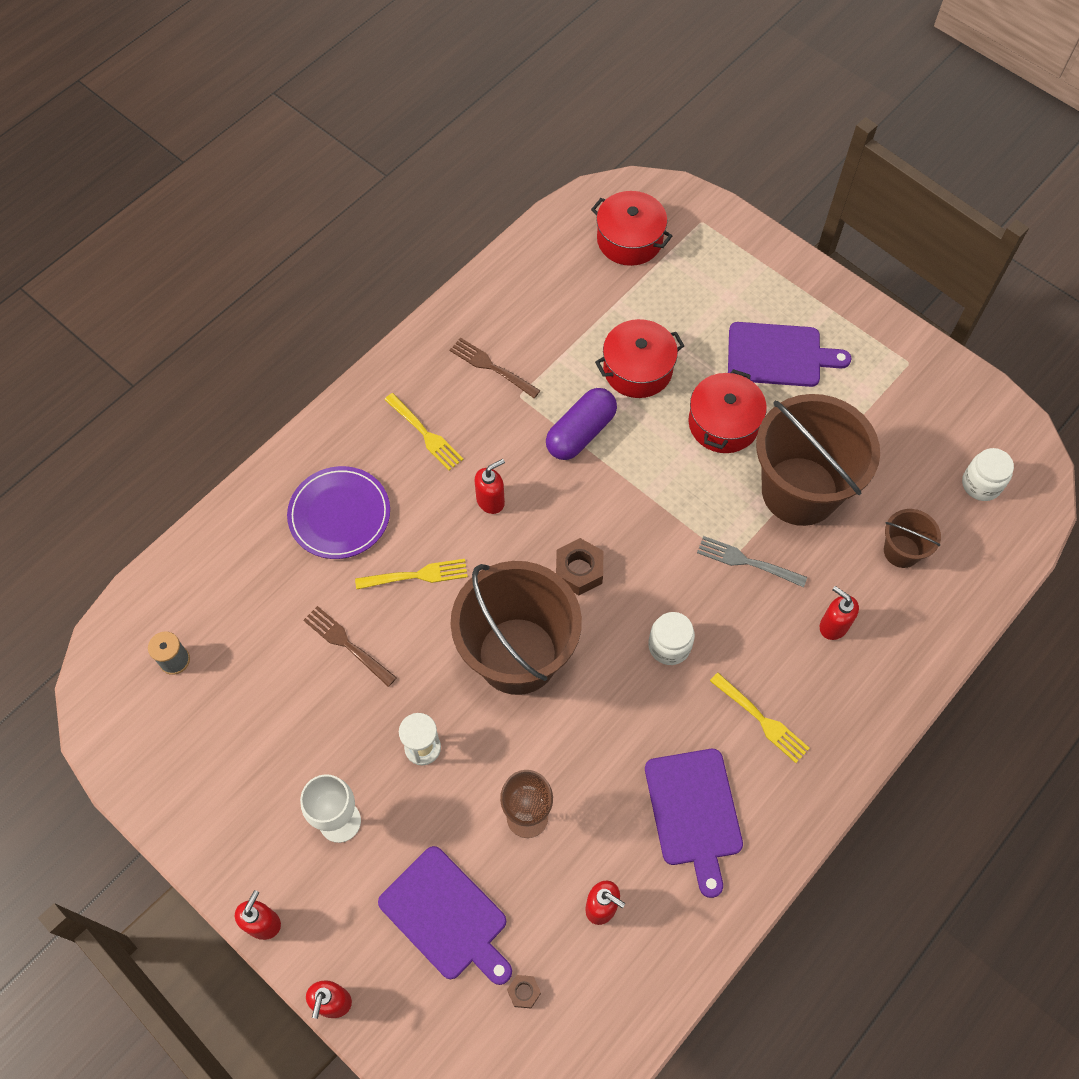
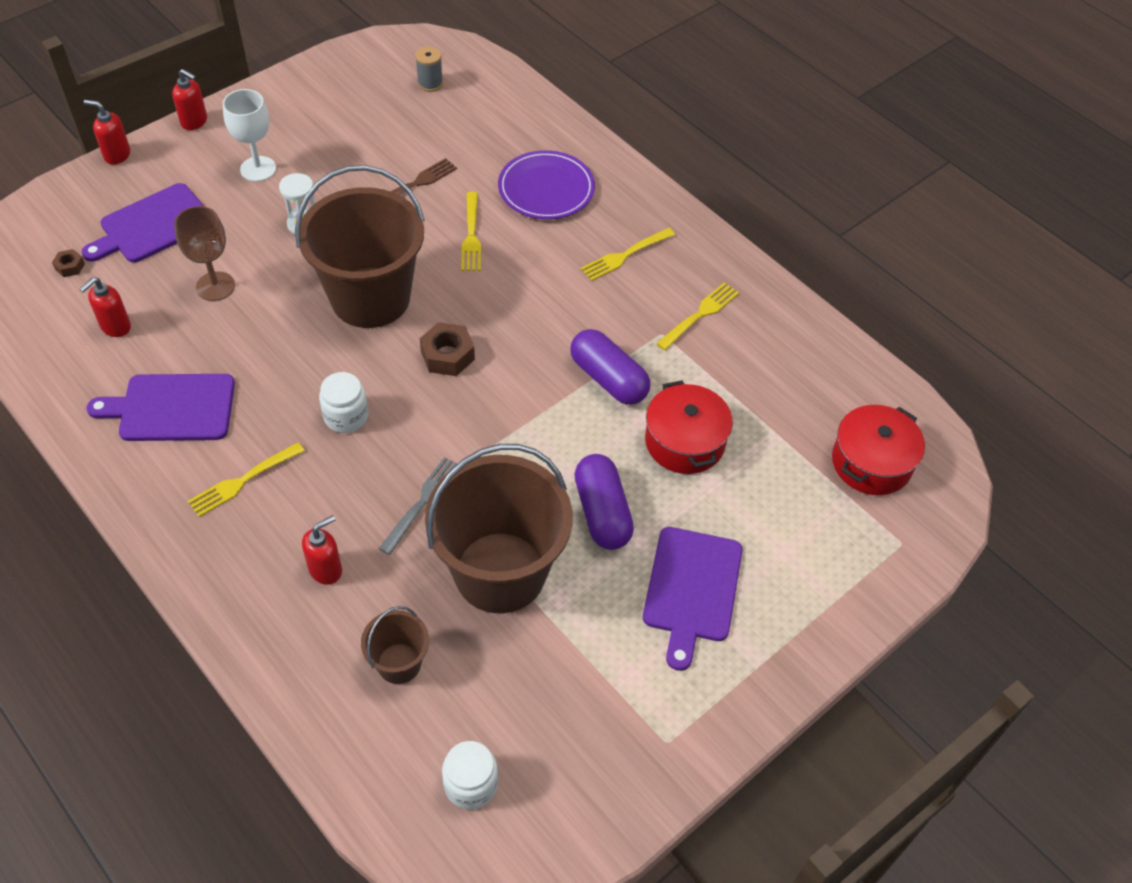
camera: 95 degrees right, 10 degrees down
brown fork [450,338,541,398] -> yellow fork [656,283,739,350]
red soap dispenser [474,459,505,514] -> none
red pot [689,369,767,453] -> purple capsule [575,454,634,550]

